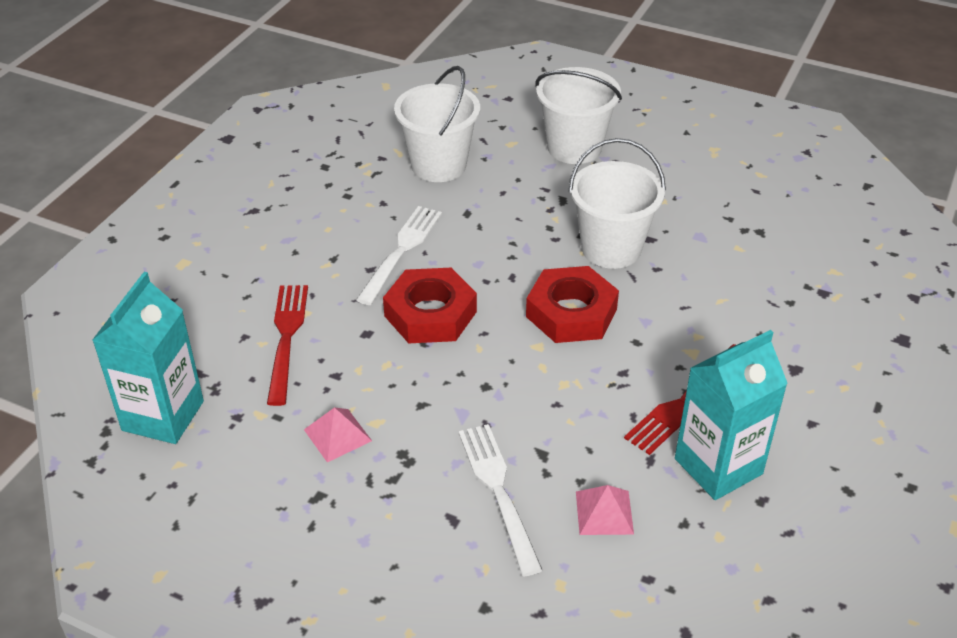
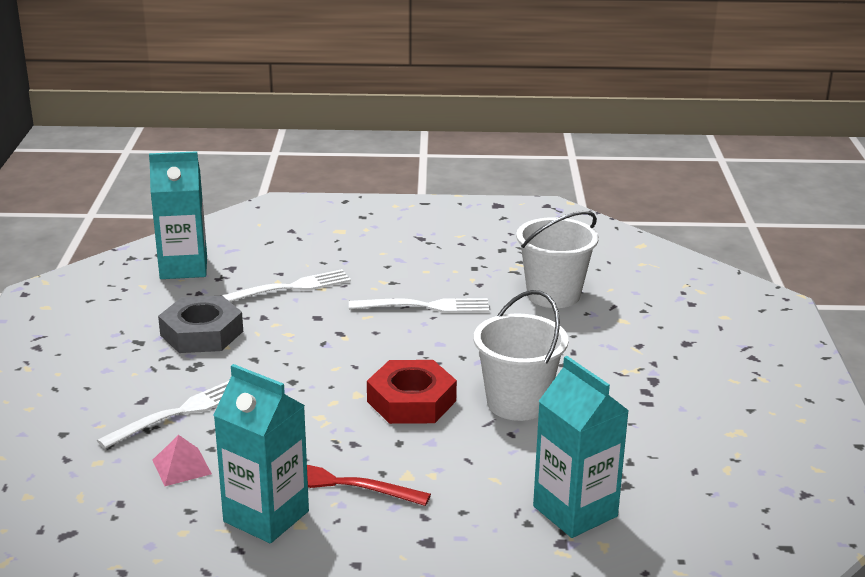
camera: 65 degrees right, 15 degrees down
red fork [267,285,308,406] -> white fork [222,269,351,302]
pink pyramid [304,407,372,462] -> grey nut [158,296,243,353]
red nut [383,268,477,343] -> none
white bucket [535,67,622,164] -> none
none -> turquoise carton [533,356,629,538]

